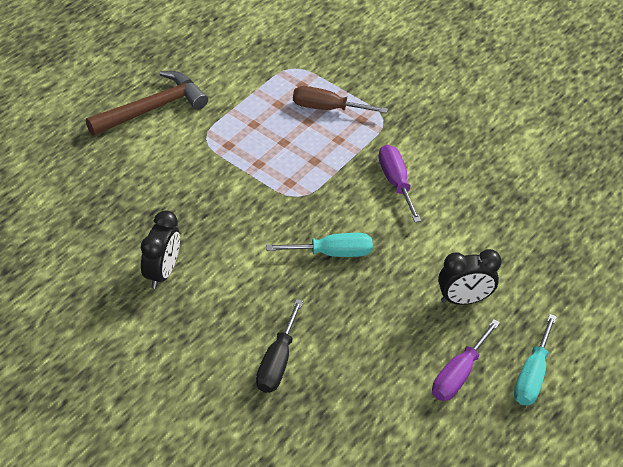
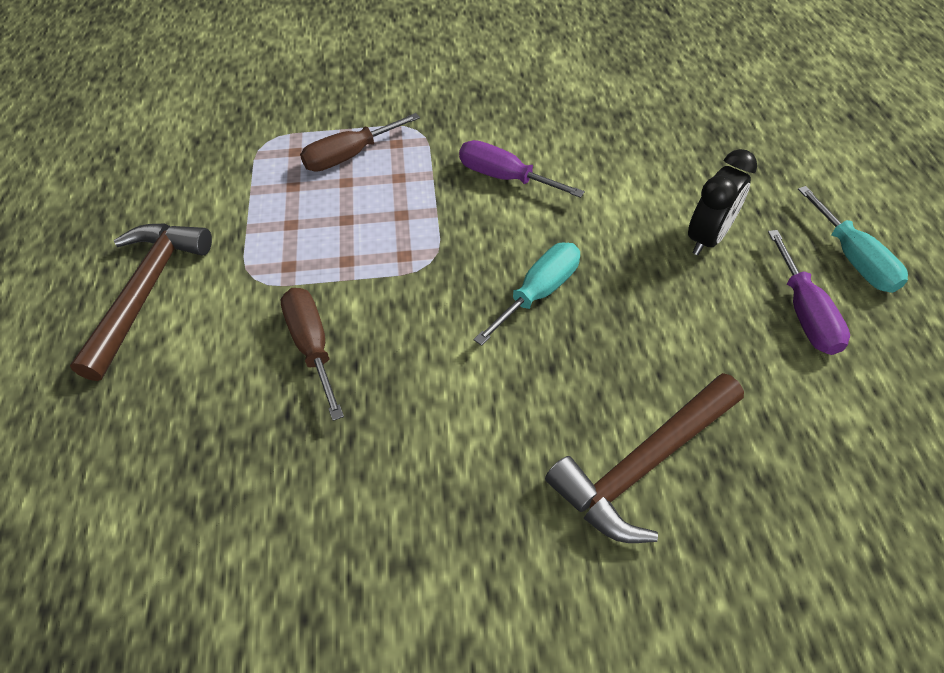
camera: 40 degrees left, 5 degrees up
black clock [141,210,180,289] -> none
black screwdriver [256,299,303,393] -> brown hammer [545,373,744,543]
none -> brown screwdriver [281,288,344,421]

